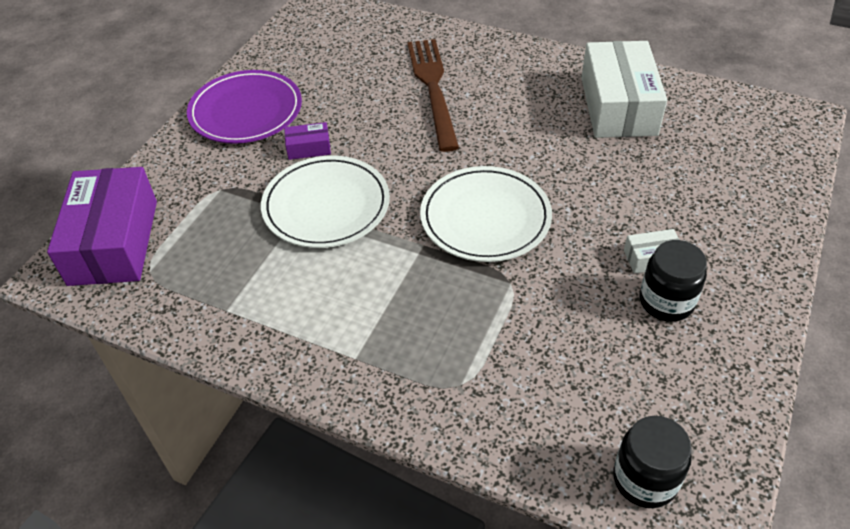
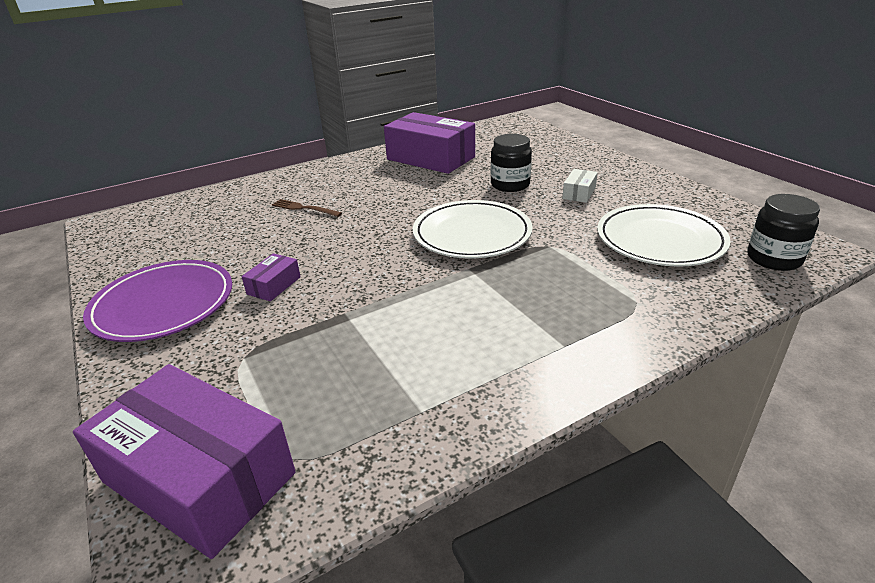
camera: 55 degrees left, 15 degrees down
white plate [261,156,390,248] -> white plate moved to [597,204,731,267]
brown fork [407,39,459,152] -> brown fork [272,199,342,217], size x0.47
white box [581,41,667,138] -> purple box [384,112,475,174]
black jar [639,240,707,322] -> black jar moved to [491,134,532,192]

